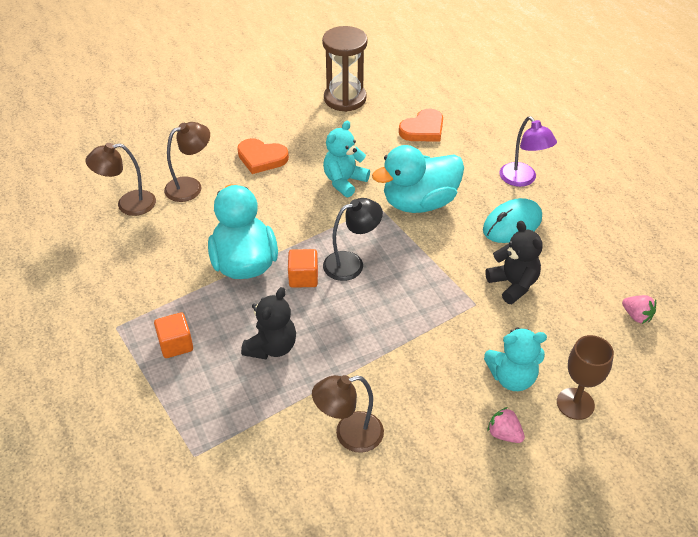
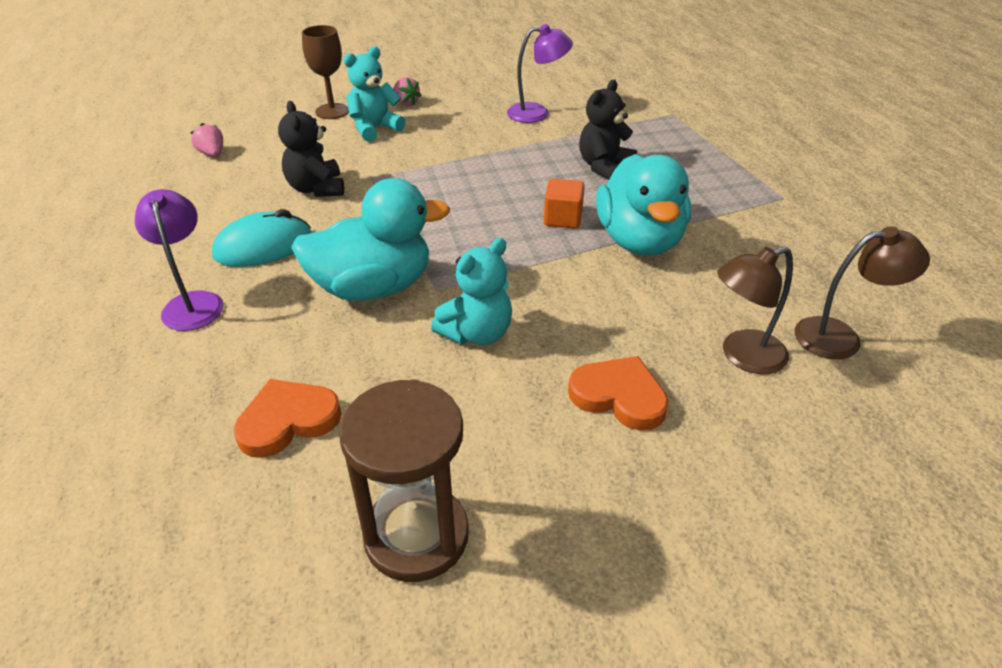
camera: 170 degrees left, 5 degrees down
orange cube [154,312,193,358] -> none
brown lamp [312,375,384,453] -> purple lamp [507,24,573,123]
black lamp [323,198,383,281] -> none
turquoise teddy bear [484,327,547,391] -> turquoise teddy bear turned 45 degrees counterclockwise [343,46,406,142]

